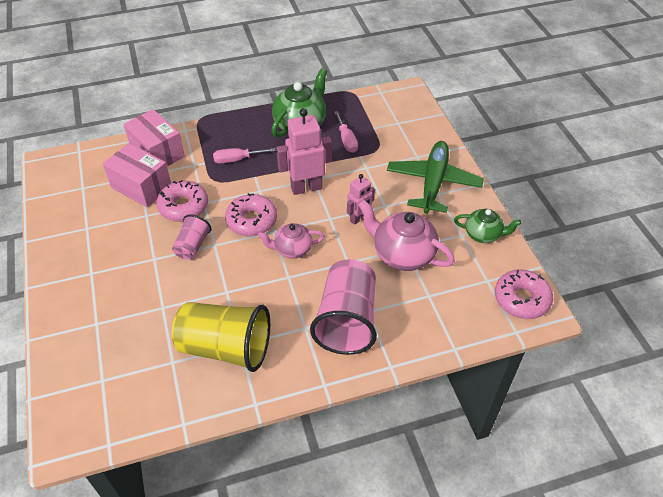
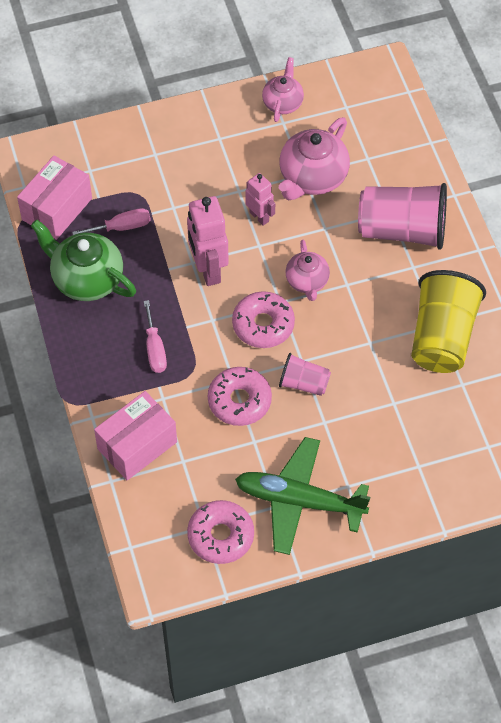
camera: 90 degrees left, 10 degrees up
pink box [103,143,171,208] -> pink box moved to [17,156,92,240]
green plane [387,141,484,214] -> green plane moved to [235,437,370,555]
green teapot [454,209,521,243] -> pink teapot [262,57,304,122]
pink donut [495,269,553,319] -> pink donut moved to [187,500,254,564]

